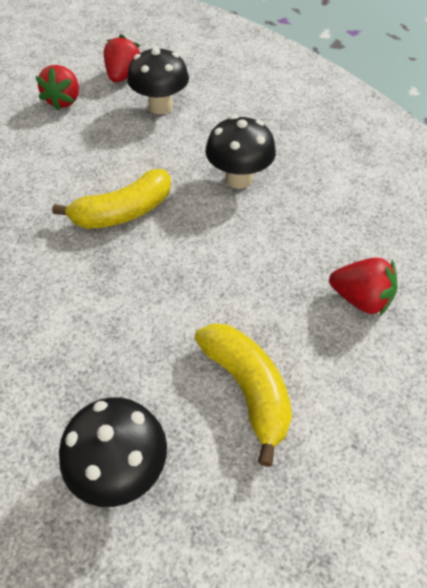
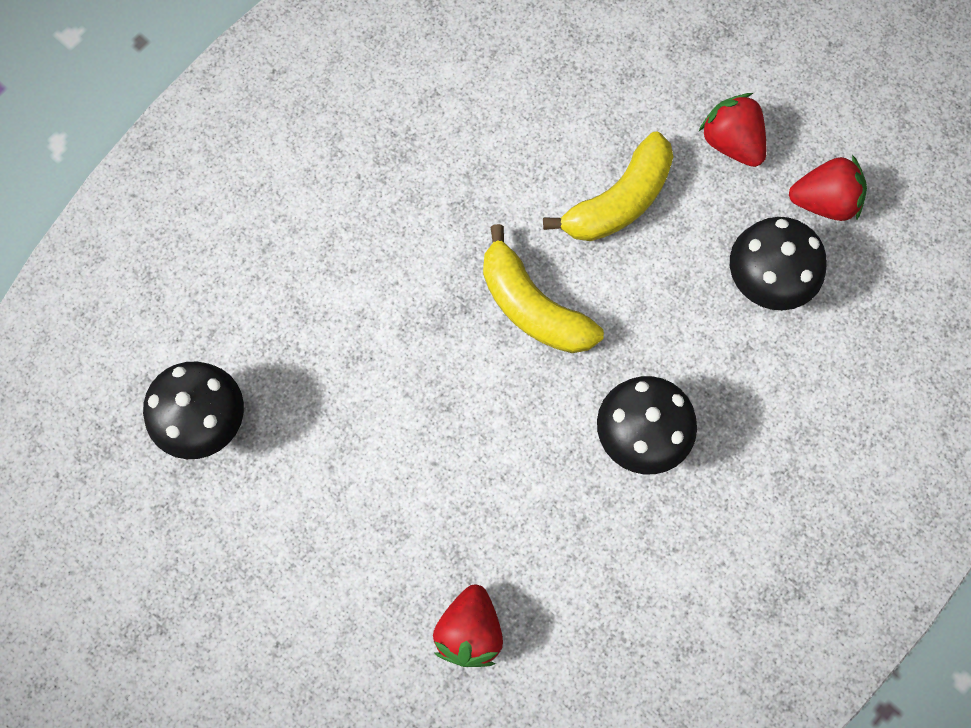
camera: 75 degrees right, 20 degrees up
red strawberry [35,65,79,111] -> red strawberry turned 60 degrees clockwise [699,93,766,167]
yellow banana [194,324,292,467] -> yellow banana moved to [543,132,673,241]

